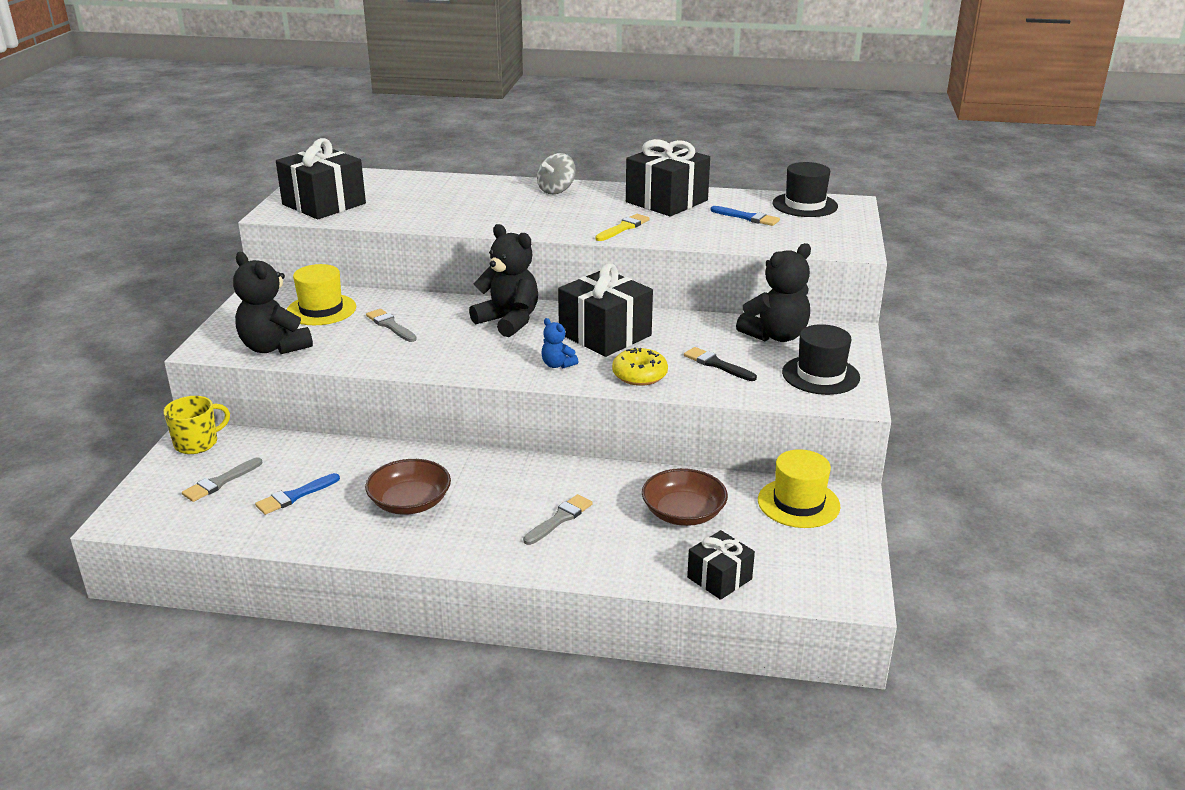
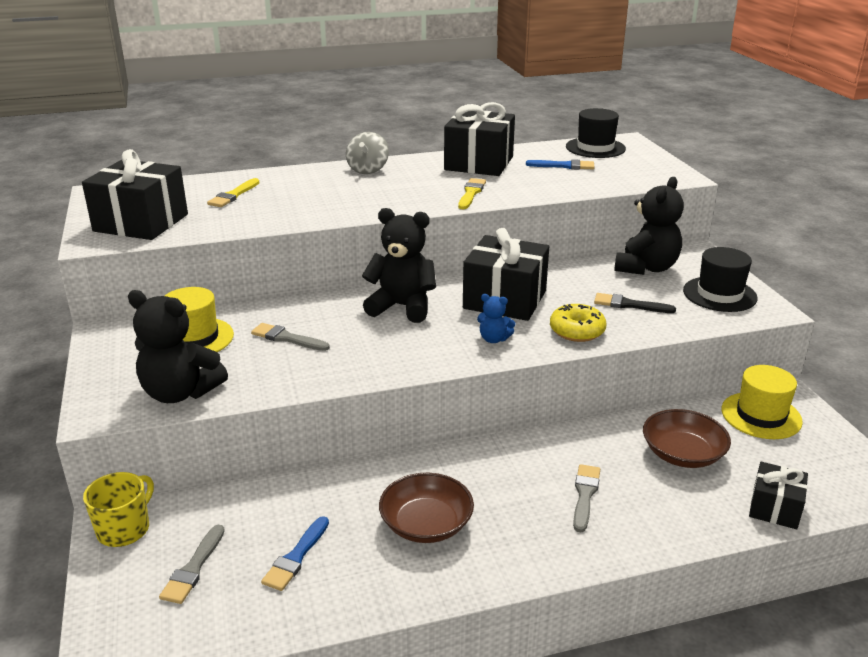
camera: 25 degrees left, 0 degrees up
none -> yellow brush [207,178,260,207]

